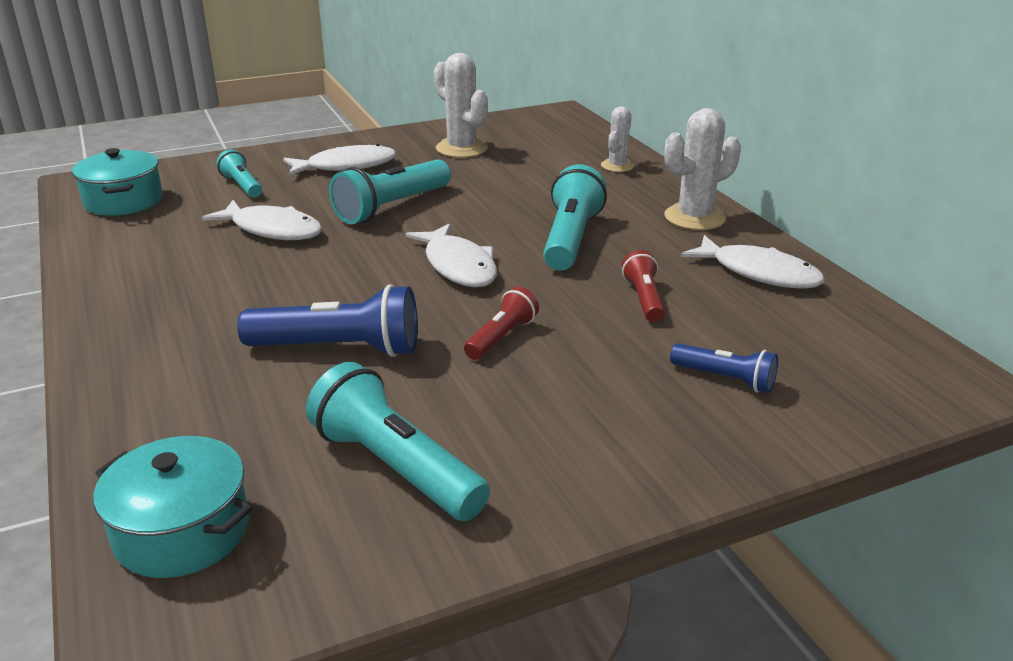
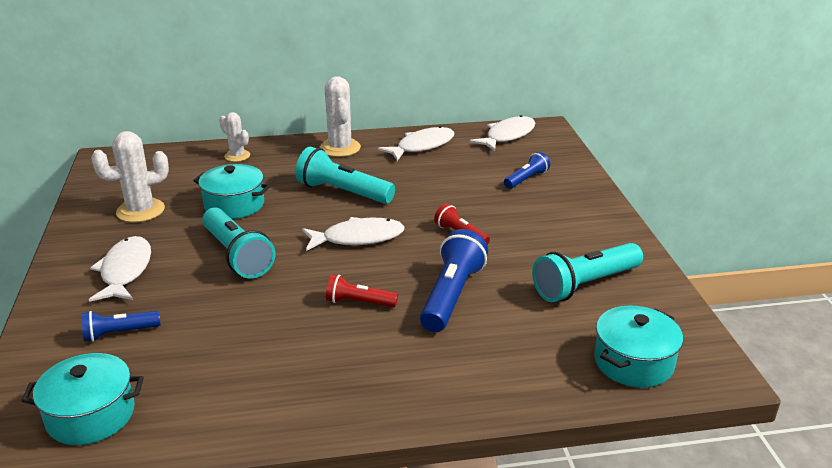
camera: 75 degrees left, 0 degrees up
white fish [201,200,322,240] -> white fish moved to [470,115,535,151]
turquoise flashlight [216,150,262,198] -> blue flashlight [82,311,160,342]
red flashlight [622,250,665,322] -> red flashlight moved to [326,274,398,308]
none -> turquoise pot [193,164,270,219]

